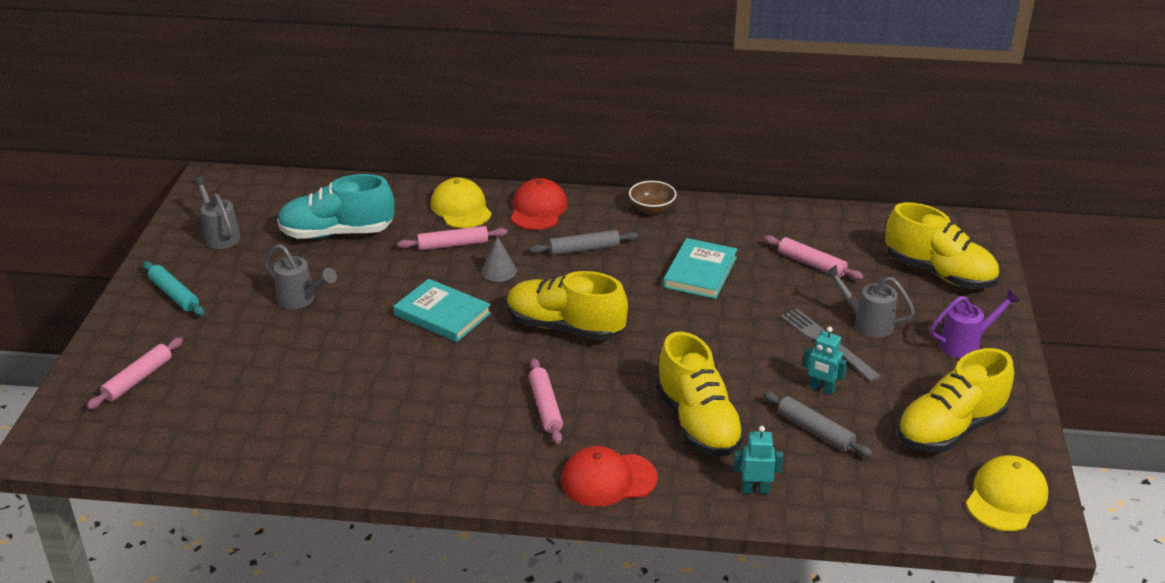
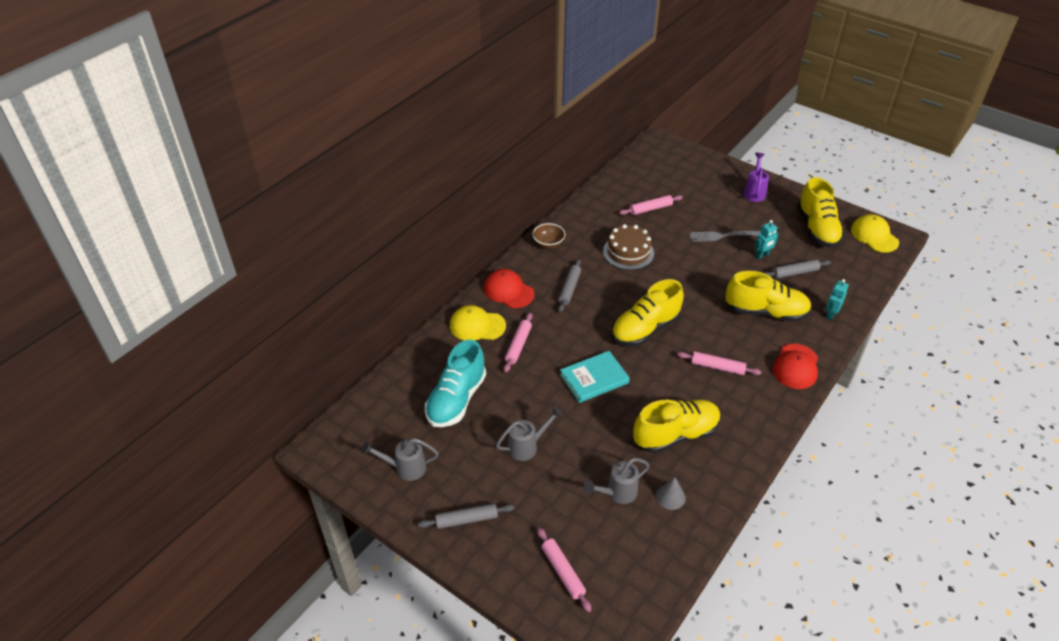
camera: 60 degrees left, 10 degrees up
turquoise rolling pin [143,261,204,316] -> grey rolling pin [418,503,514,529]
grey cone [481,236,517,282] -> grey cone moved to [656,477,686,510]
turquoise book [663,238,738,299] -> brown cake [603,224,654,270]
grey watering can [824,265,915,338] -> grey watering can moved to [584,458,649,504]
yellow shoe [885,202,999,289] -> yellow shoe moved to [633,400,721,453]

